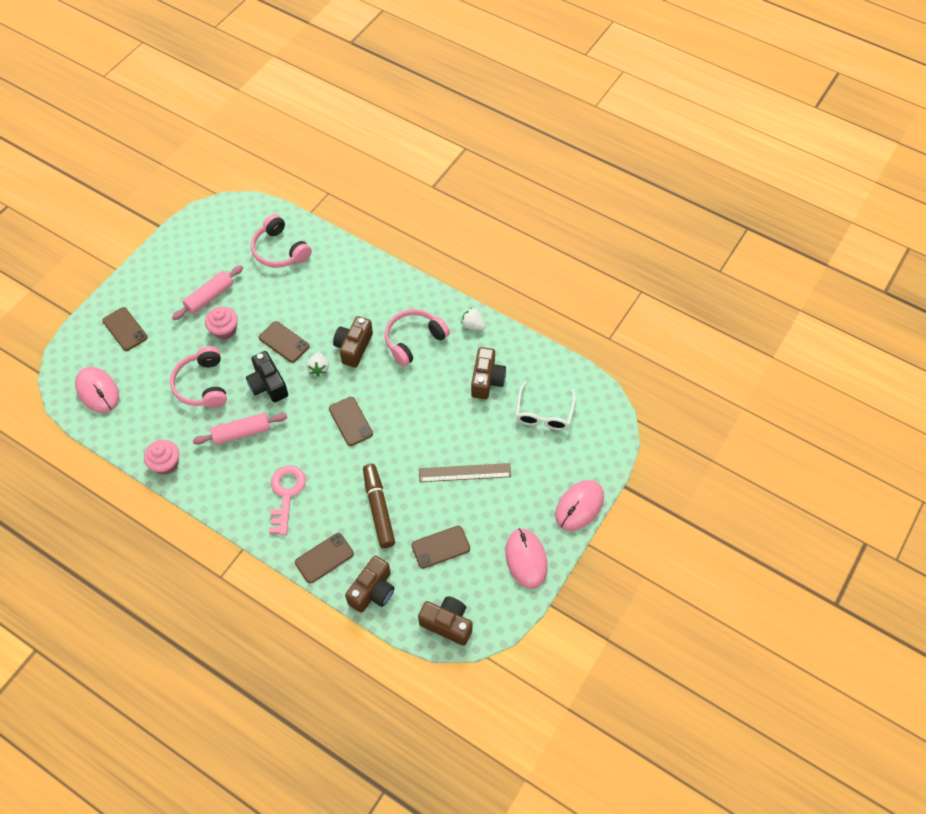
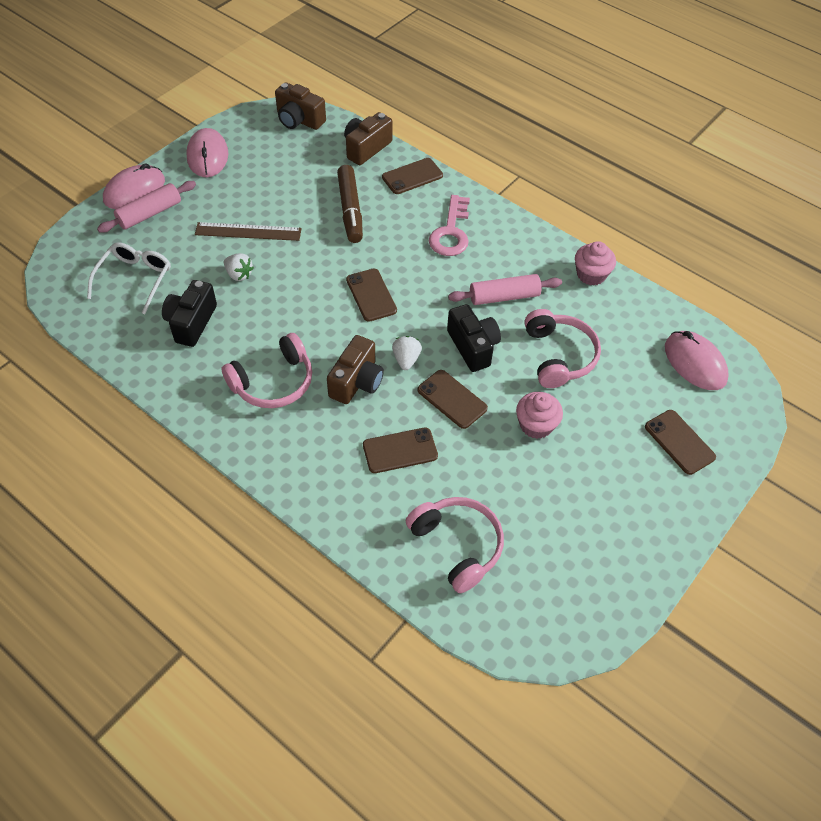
camera: 175 degrees left, 5 degrees down
pink rolling pin [172,265,243,320] -> pink rolling pin moved to [97,181,196,233]
brown phone [412,526,470,569] -> brown phone moved to [363,427,438,473]
white strawberry [461,308,486,330] -> white strawberry moved to [224,253,254,281]
brown camera [471,347,506,399] -> black camera [162,280,217,347]

